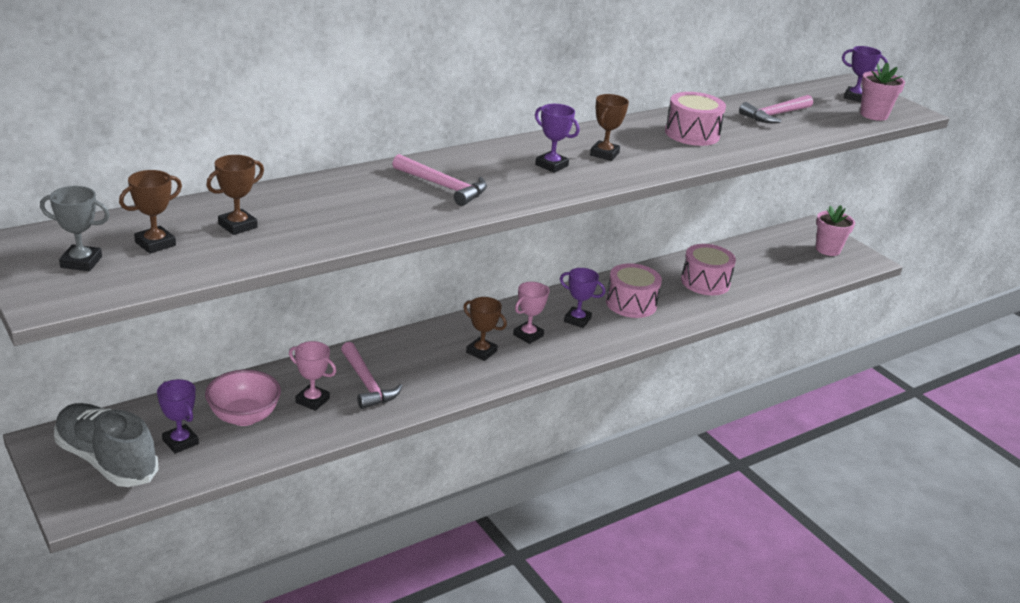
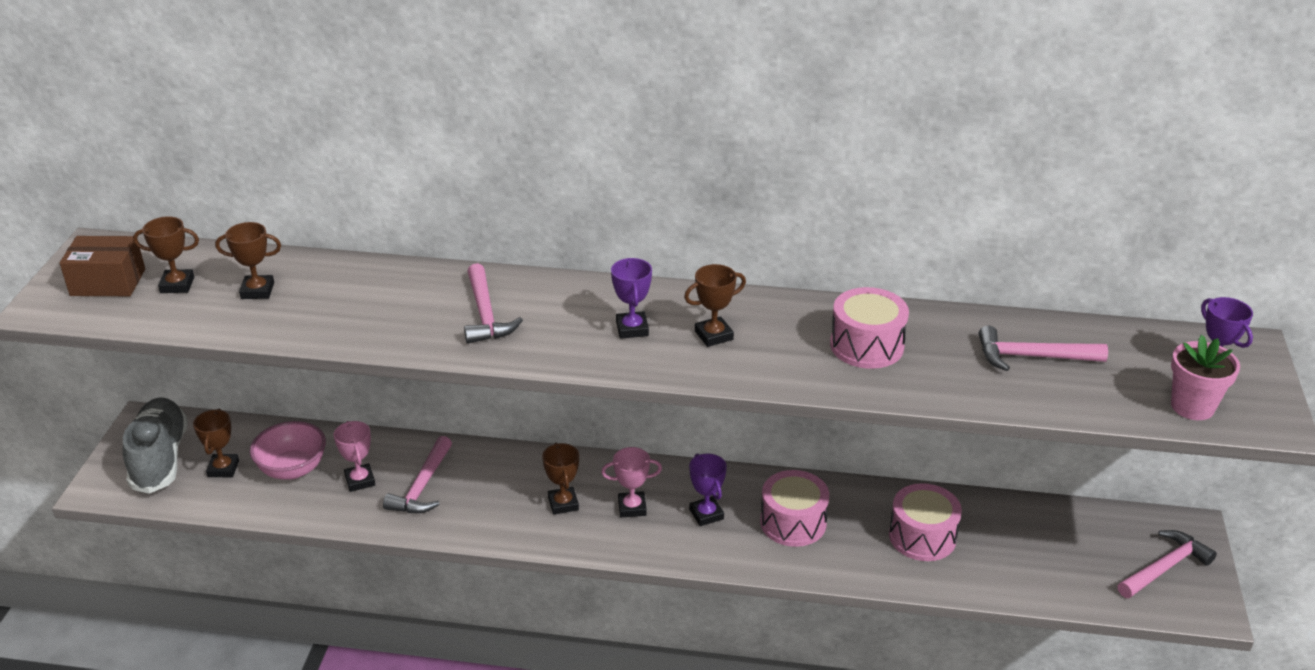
camera: 45 degrees right, 5 degrees up
grey trophy [40,186,110,271] -> brown box [60,236,145,296]
purple trophy [157,379,199,454] -> brown trophy [193,409,239,477]
pink flower pot [816,205,855,256] -> pink hammer [1118,530,1217,598]

